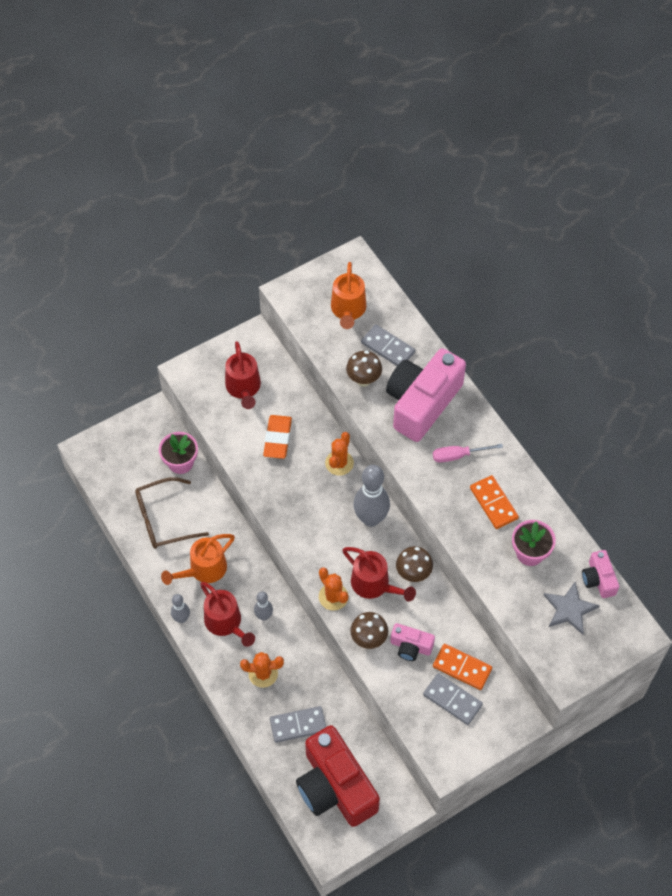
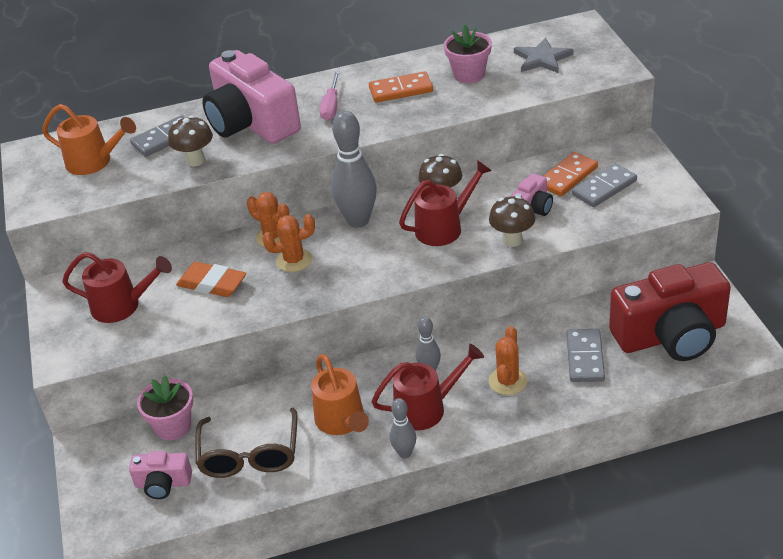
camera: 70 degrees left, 20 degrees down
orange cactus [319,568,349,611] -> orange cactus moved to [262,214,315,272]
pink camera [582,550,619,598] -> pink camera moved to [129,451,192,499]

